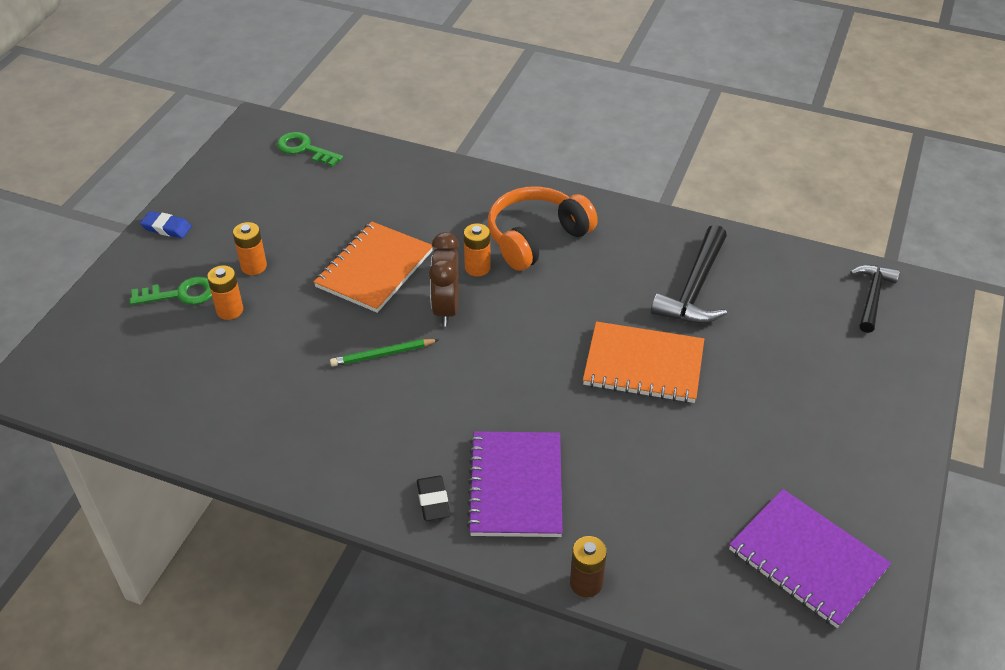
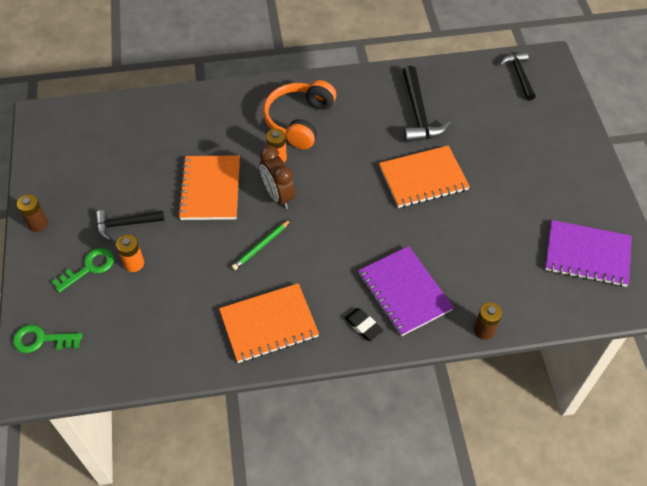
camera: 30 degrees left, 10 degrees up
blue eraser [140,211,192,238] -> brown battery [17,195,48,232]
orange battery [233,222,267,275] -> black hammer [96,210,165,241]
green key [277,132,343,167] -> green key moved to [13,325,82,353]
none -> orange notebook [219,283,319,363]

